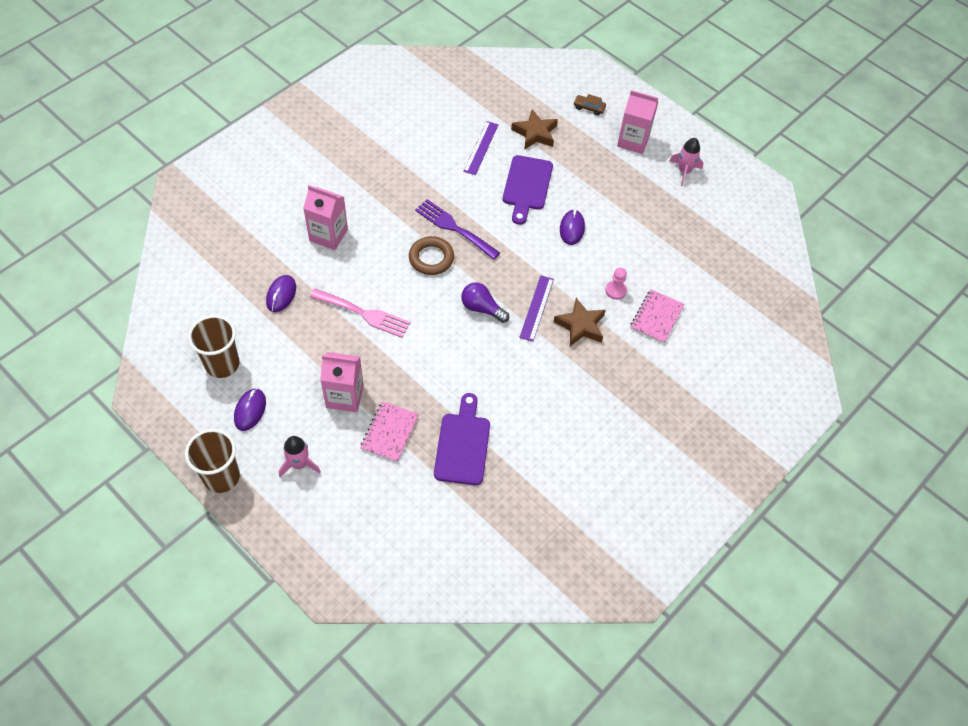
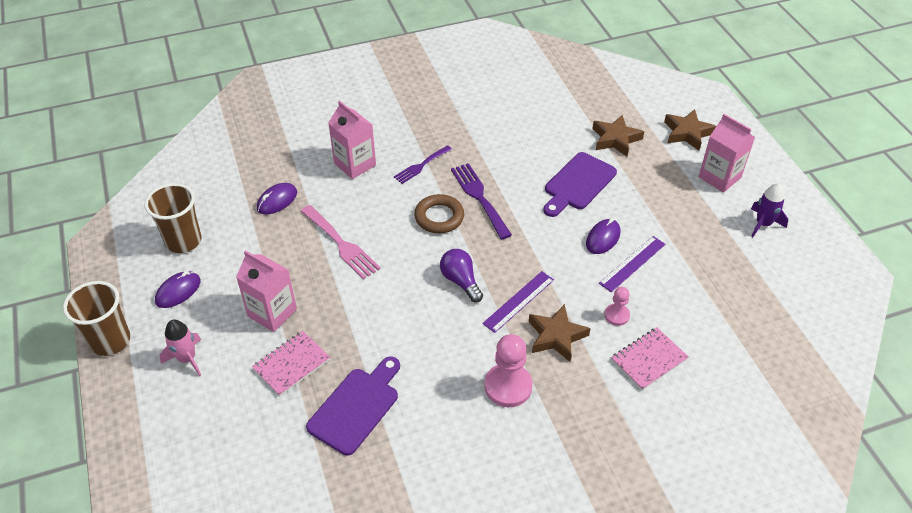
camera: 30 degrees right, 10 degrees down
purple ruler [463,121,498,175] -> purple ruler moved to [599,236,666,292]
brown car [573,94,606,115] -> brown star [664,109,716,151]
pink rocket [669,138,703,186] -> purple rocket [751,183,788,237]
none -> purple fork [394,145,452,184]
none -> pink pawn [484,334,533,407]

